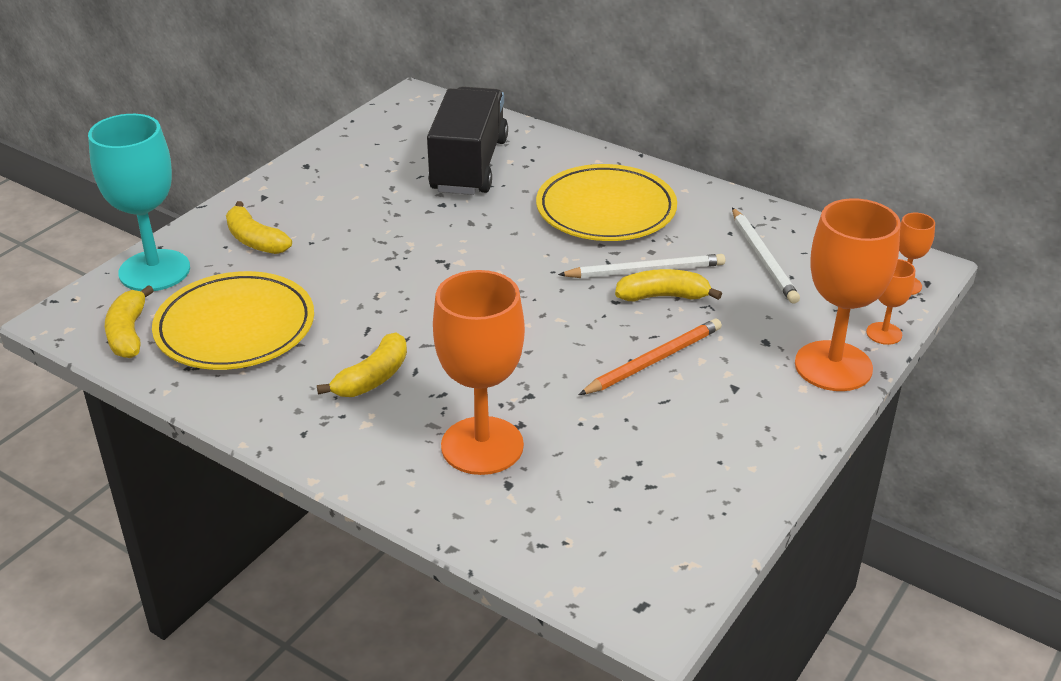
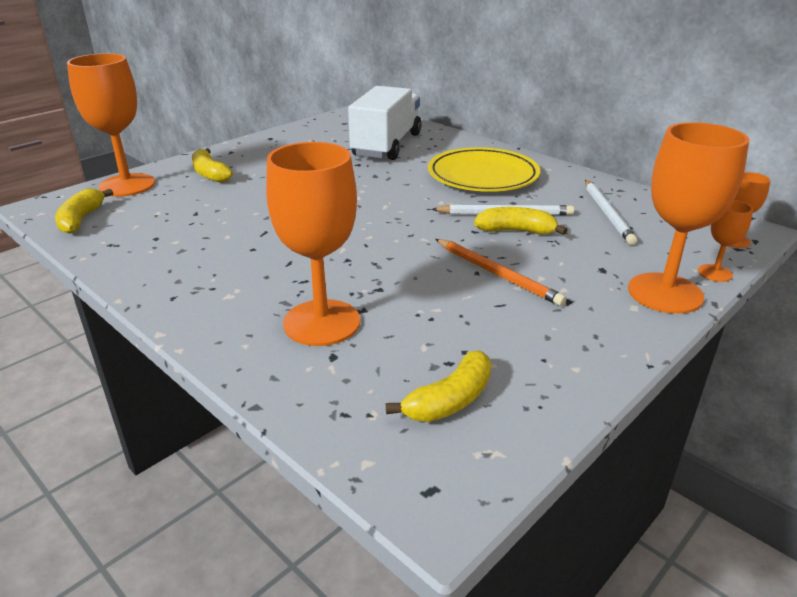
camera: 10 degrees right, 5 degrees down
turquoise goblet [88,114,190,291] -> orange goblet [67,53,155,197]
yellow plate [152,271,314,370] -> none
yellow banana [317,332,407,397] -> yellow banana moved to [386,350,492,422]
black truck [427,86,508,195] -> white truck [348,86,422,160]
orange pencil [579,319,722,395] -> orange pencil turned 75 degrees clockwise [435,239,566,306]

